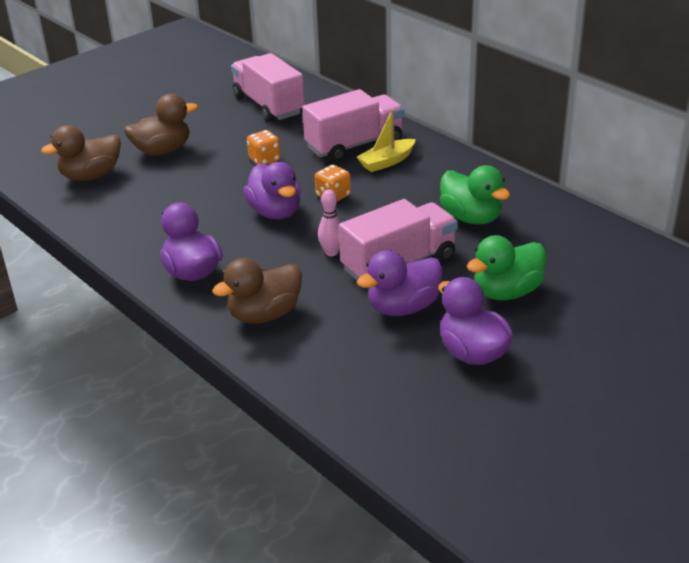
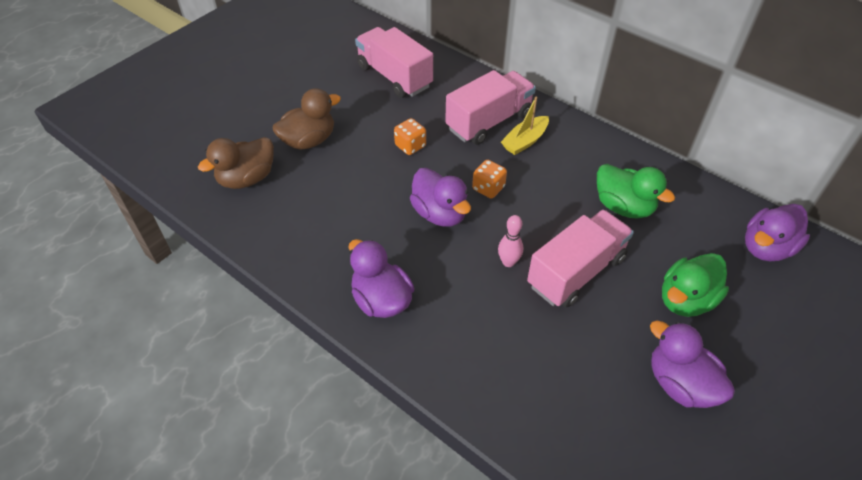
camera: 10 degrees left, 15 degrees up
brown duck [212,258,302,324] -> none
purple duck [357,250,443,316] -> purple duck moved to [745,204,810,261]

